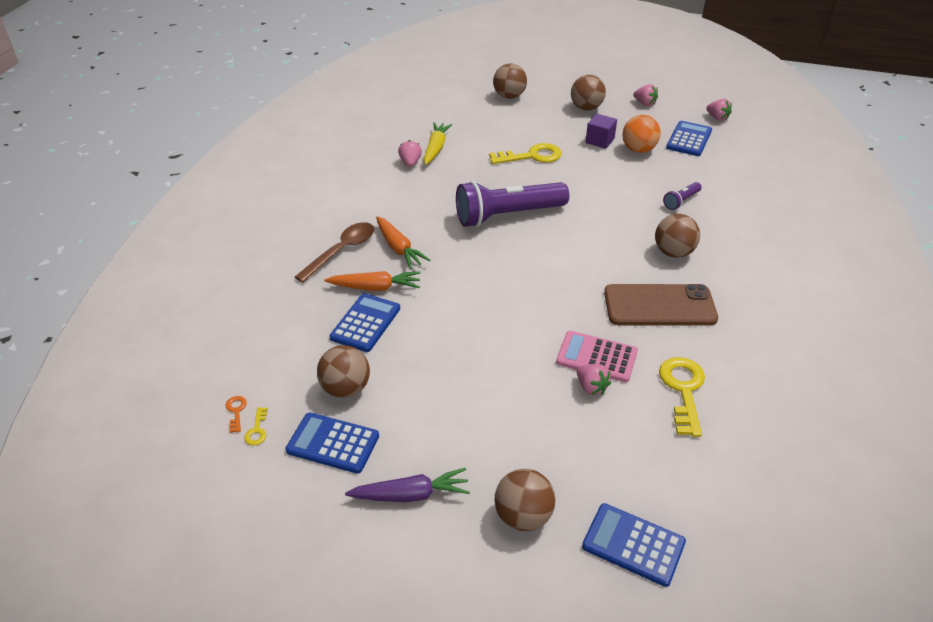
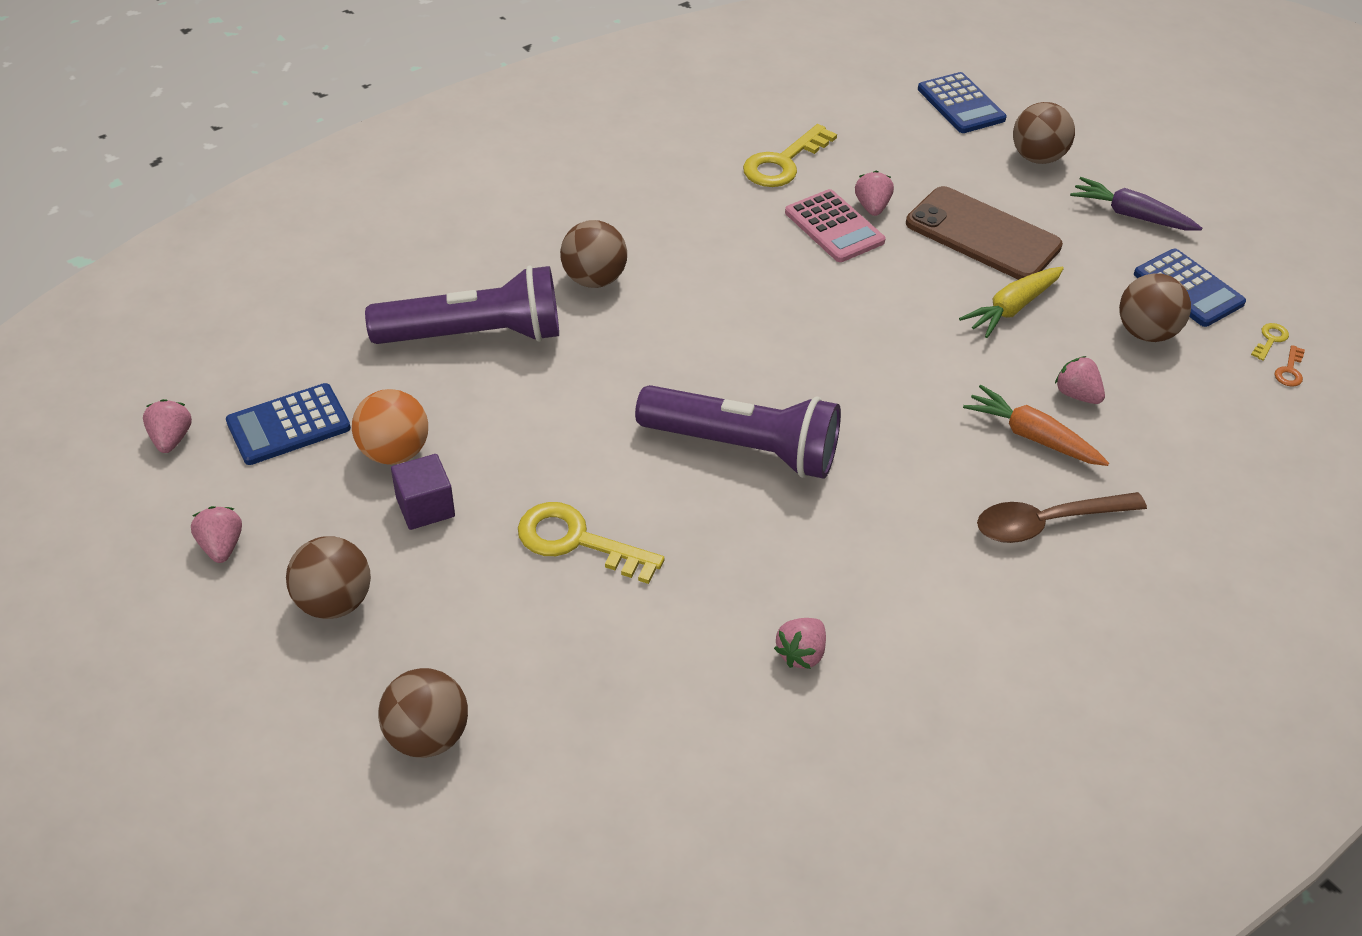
camera: 145 degrees left, 5 degrees up
blue calculator [329,293,400,352] -> pink strawberry [1055,356,1105,404]
orange carrot [376,216,430,269] -> none
yellow carrot [424,122,452,165] -> yellow carrot moved to [959,267,1064,338]
brown phone [604,284,718,326] -> brown phone moved to [906,186,1063,280]
purple flashlight [663,182,702,210] -> purple flashlight [365,265,559,344], size x2.28

